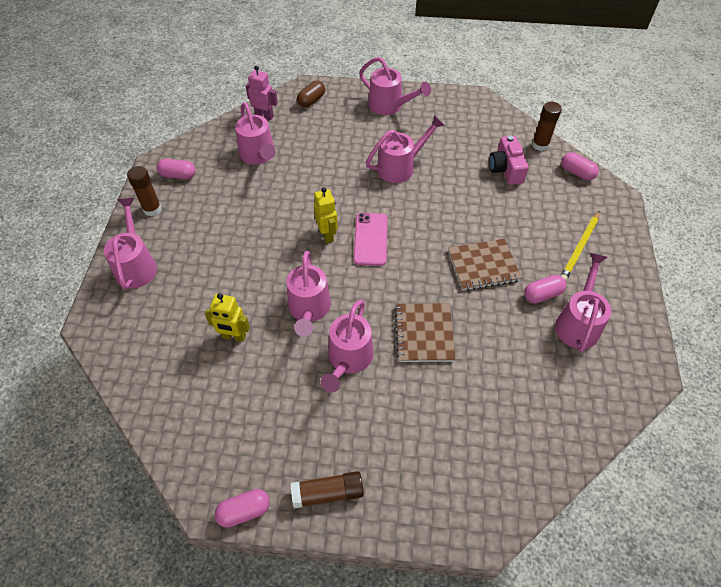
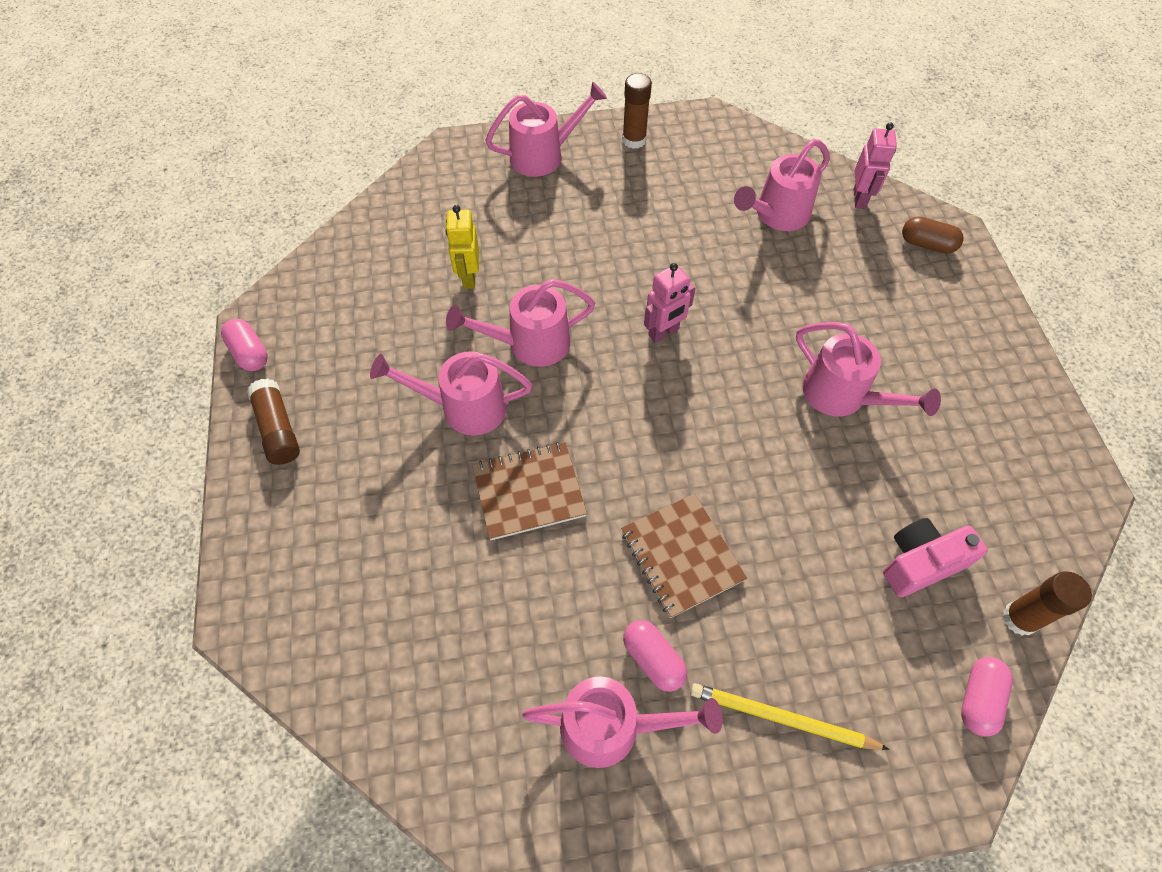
camera: 75 degrees right, 5 degrees up
pink capsule [157,159,196,179] -> none
yellow robot [314,187,338,243] -> pink robot [644,263,696,343]
pink phone [354,213,387,266] -> none
pink watering can [359,57,431,115] -> none

